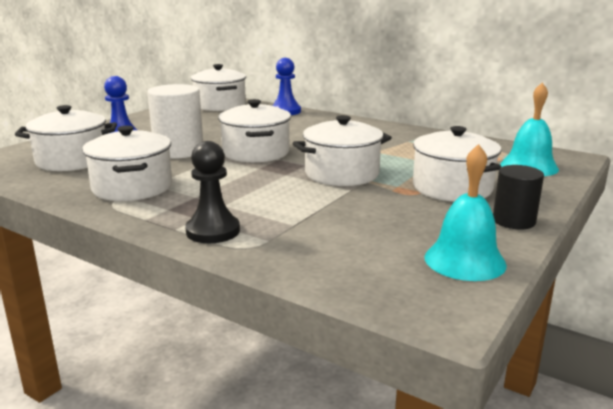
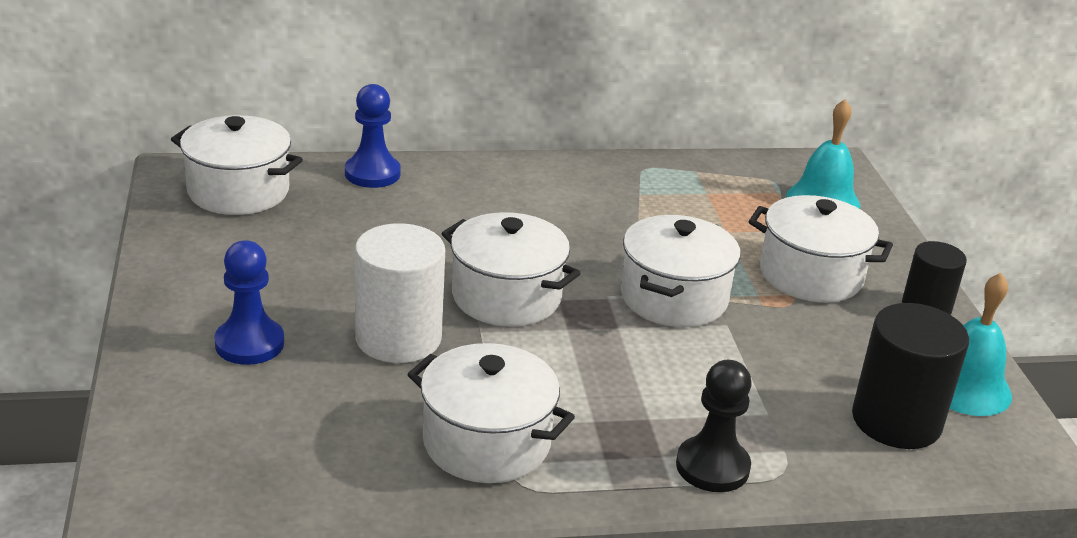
camera: 45 degrees left, 10 degrees up
white pot [15,105,117,171] -> none
none -> black cylinder [852,303,969,449]

